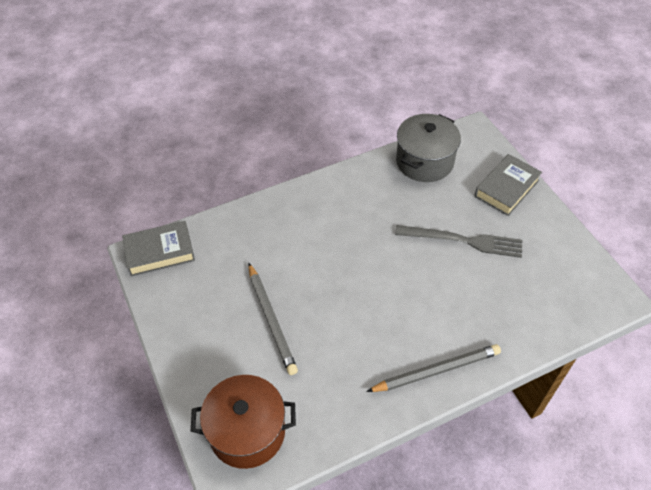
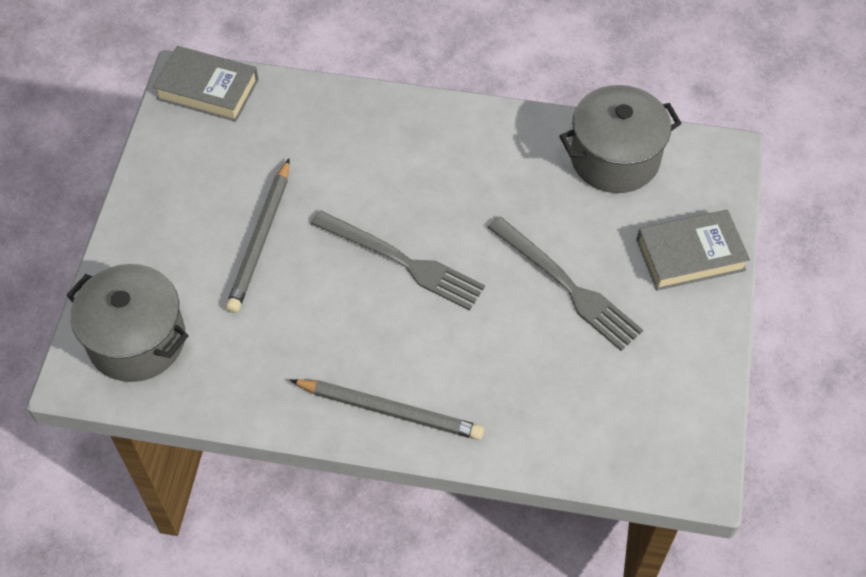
camera: 35 degrees right, 5 degrees up
brown pot [191,375,296,469] -> grey pot [66,264,189,382]
none -> grey fork [311,211,485,310]

